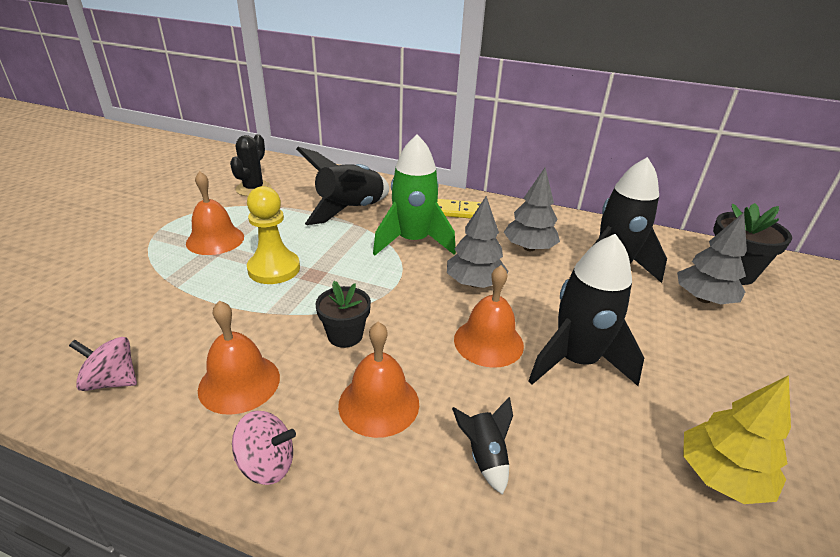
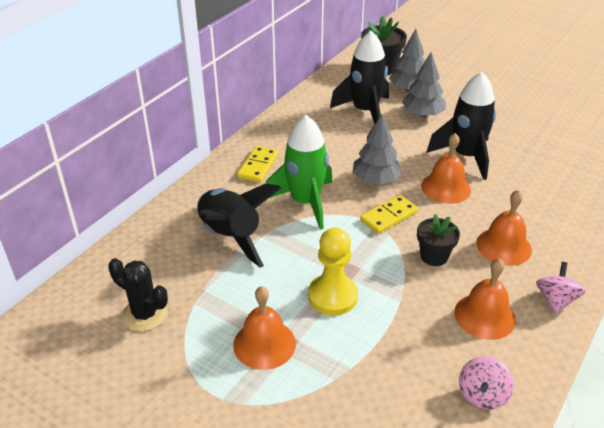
camera: 75 degrees left, 5 degrees up
black rocket [452,397,513,495] -> none
grey tree [504,167,560,251] -> grey tree moved to [402,52,446,117]
yellow tree [683,375,791,504] -> none
none -> yellow domino [360,195,418,234]

